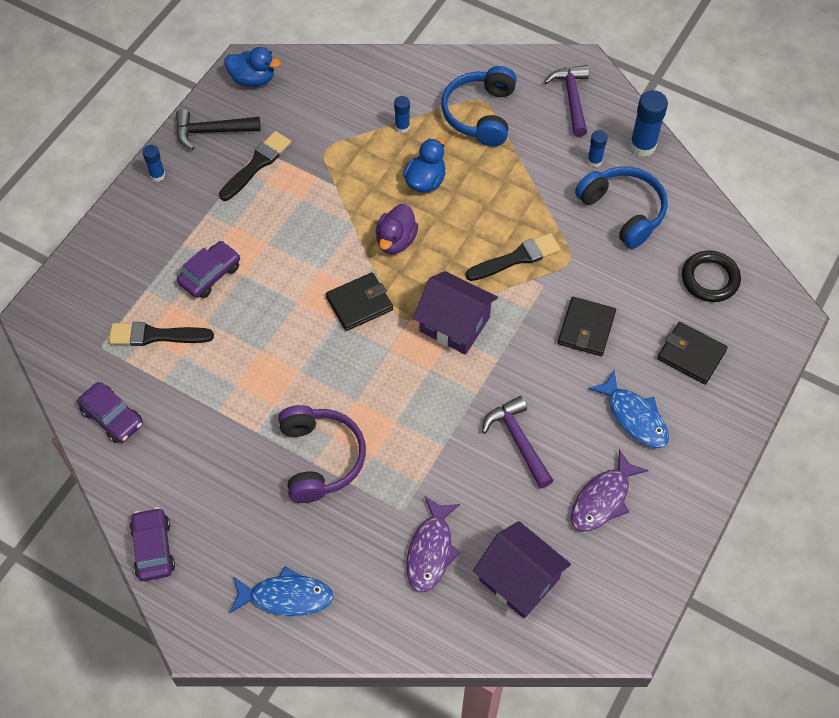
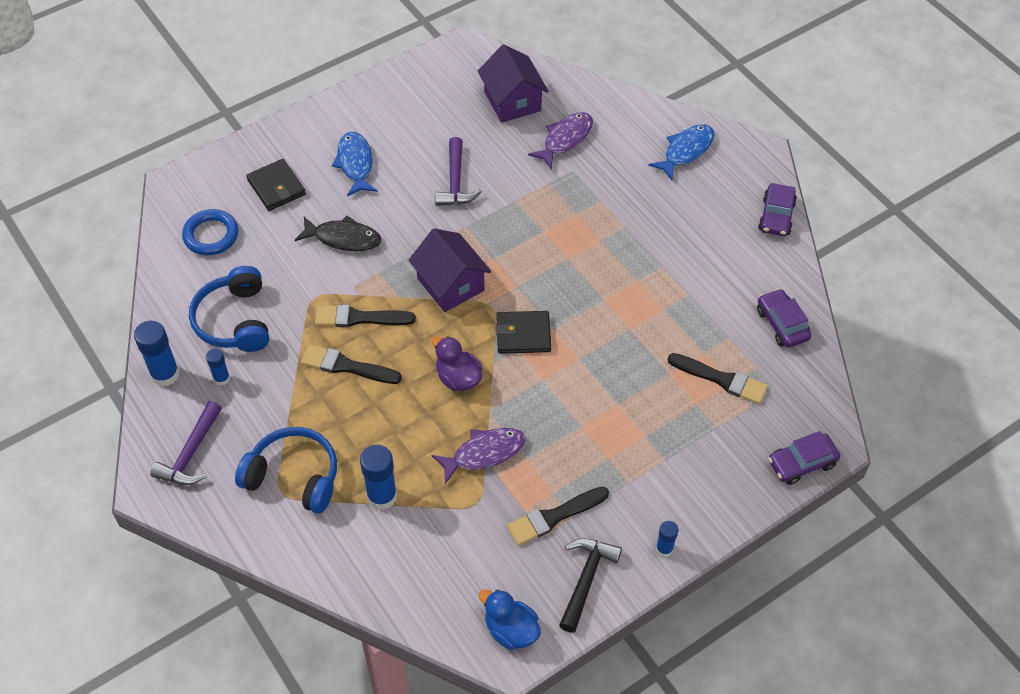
camera: 155 degrees left, 5 degrees down
black hammer [176,109,261,150] -> black hammer turned 90 degrees counterclockwise [559,538,622,633]
purple car [177,241,240,298] -> purple car moved to [768,431,840,485]
blue fish [229,566,334,616] -> blue fish turned 105 degrees clockwise [648,124,715,180]
purple headphones [278,405,366,503] -> none
purple duck [376,204,419,254] -> purple duck turned 90 degrees counterclockwise [432,336,483,391]
blue glue stick [394,96,410,133] -> blue glue stick [360,445,397,510], size x1.75
blue duck [403,137,445,193] -> none
blue headphones [441,66,517,147] -> blue headphones turned 105 degrees counterclockwise [235,427,337,513]
black wallet [558,297,616,356] -> black fish [295,216,382,251]
purple fish [571,449,648,532] -> purple fish moved to [432,428,526,484]
black ring [682,250,741,302] -> blue ring [182,209,239,255]
none -> black brush [301,345,402,384]

